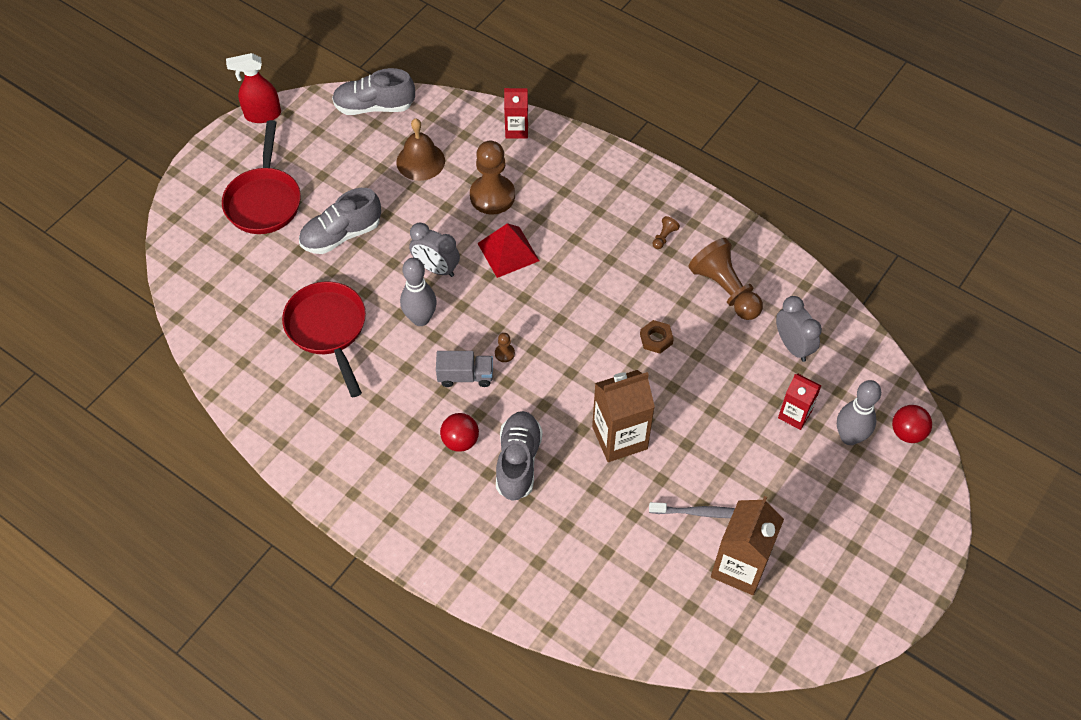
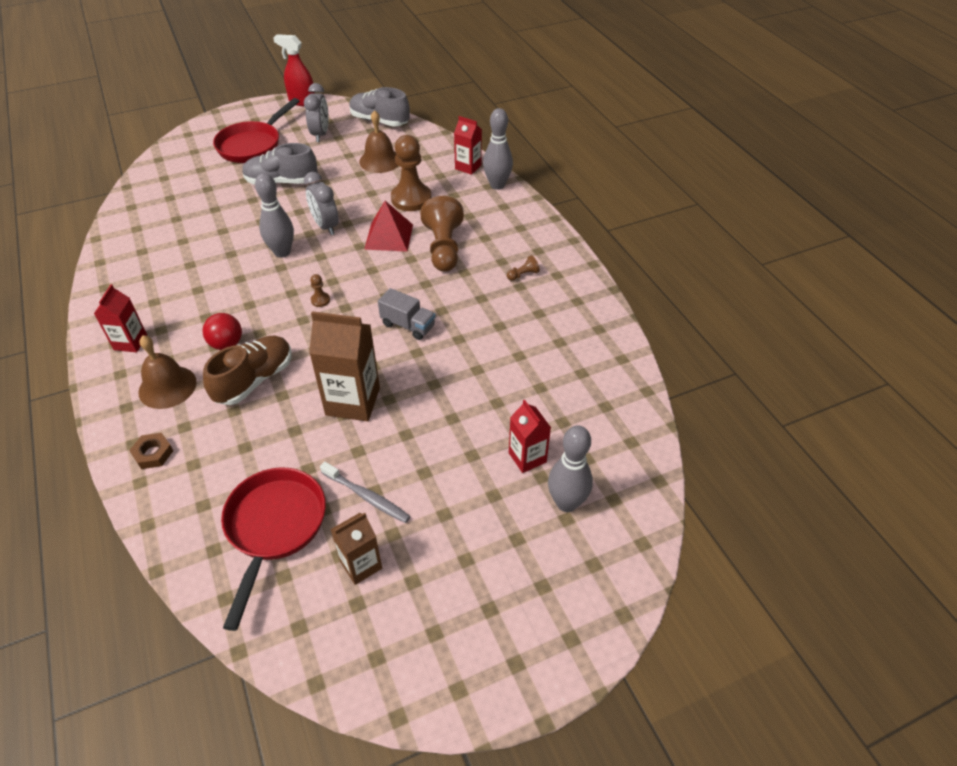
camera: 30 degrees right, 10 degrees down
red pan [282,281,366,397] -> red pan moved to [221,468,326,631]
grey truck [436,351,493,387] -> grey truck moved to [378,288,436,340]
grey shoe [496,411,543,501] -> brown shoe [203,336,292,405]
brown nut [640,320,674,354] -> brown nut moved to [129,433,173,469]
brown pawn [688,238,763,320] -> brown pawn moved to [420,196,464,272]
brown carton [711,496,784,595] -> brown carton [330,513,382,585], size x0.60
grey clock [776,296,822,362] -> grey clock moved to [304,83,329,142]
red ball [892,405,932,443] -> none
none -> red carton [94,284,147,352]
none -> brown bell [138,335,197,409]
none -> grey bowling pin [483,108,513,190]

